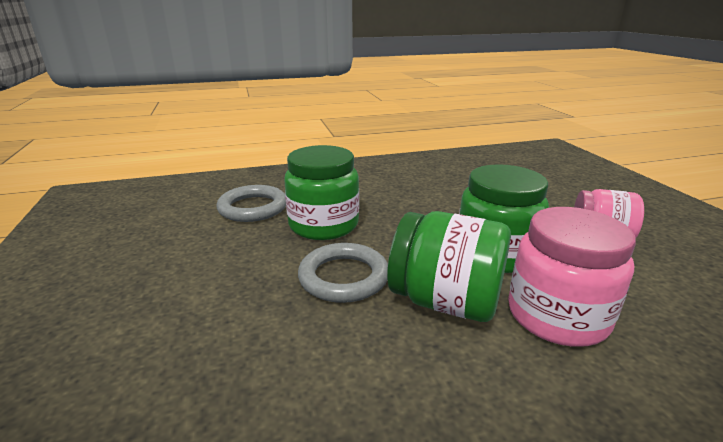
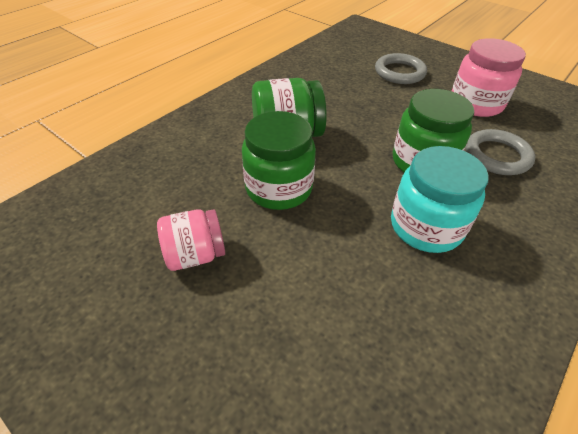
camera: 145 degrees right, 20 degrees up
grey ring [298,243,388,303] -> grey ring moved to [375,53,427,84]
pink jar [508,207,636,347] -> pink jar moved to [452,38,526,117]
none -> turquoise jar [391,146,488,253]

